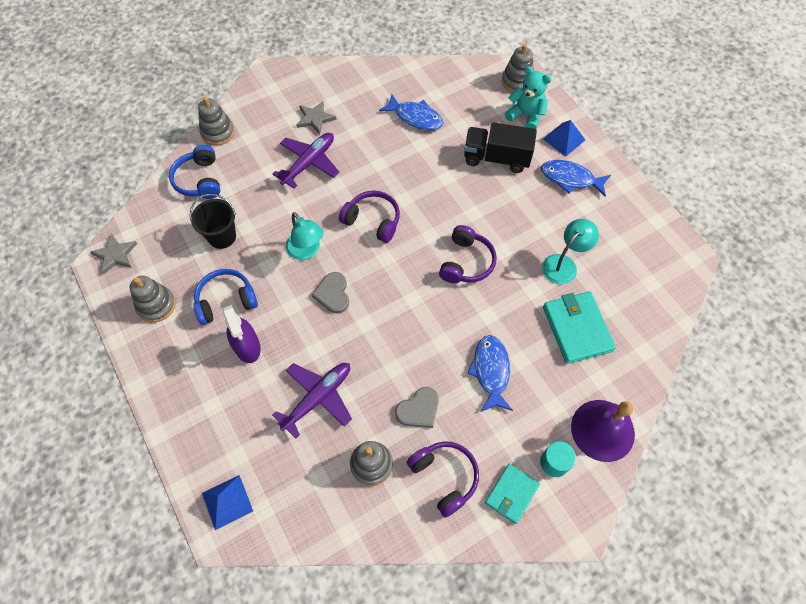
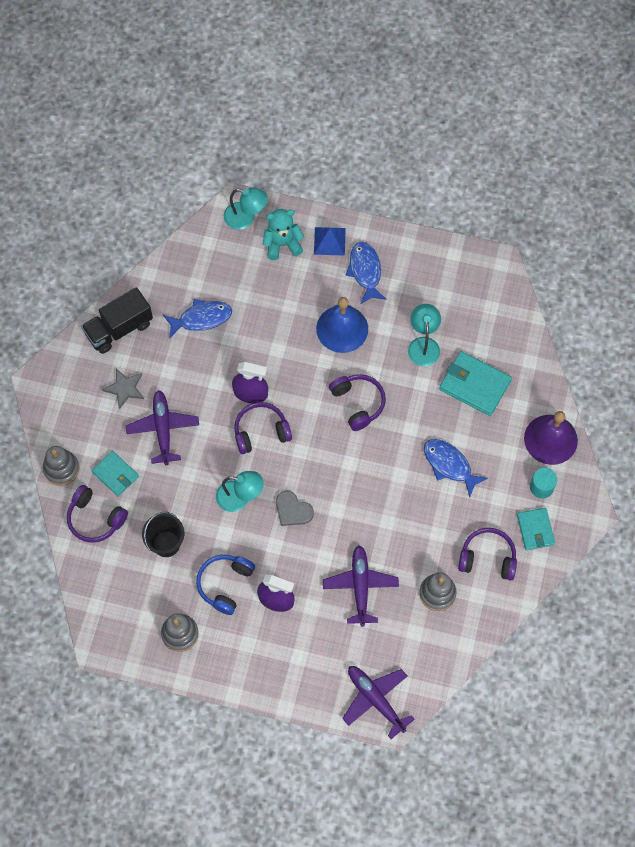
camera: 45 degrees left, 5 degrees up
grey star [90,233,137,275] -> none
blue headphones [169,145,220,199] -> purple headphones [67,485,128,543]
blue pyramid [202,475,253,530] -> purple plane [342,666,415,739]
grey heart [395,387,439,428] -> none
black truck [464,123,537,173] -> black truck moved to [81,287,153,354]
grey stacking toy [502,44,534,92] -> turquoise lamp [224,188,268,230]
blue fish [541,160,611,196] -> blue fish turned 105 degrees clockwise [346,242,387,304]
none -> turquoise wallet [92,451,139,496]
none -> purple spray bottle [232,362,268,403]
none -> blue bell [316,297,368,353]

